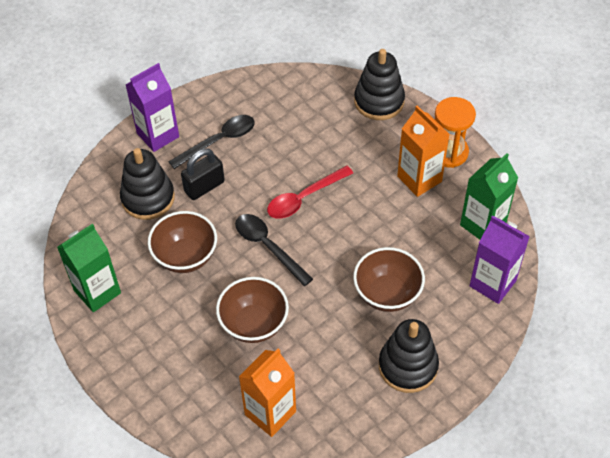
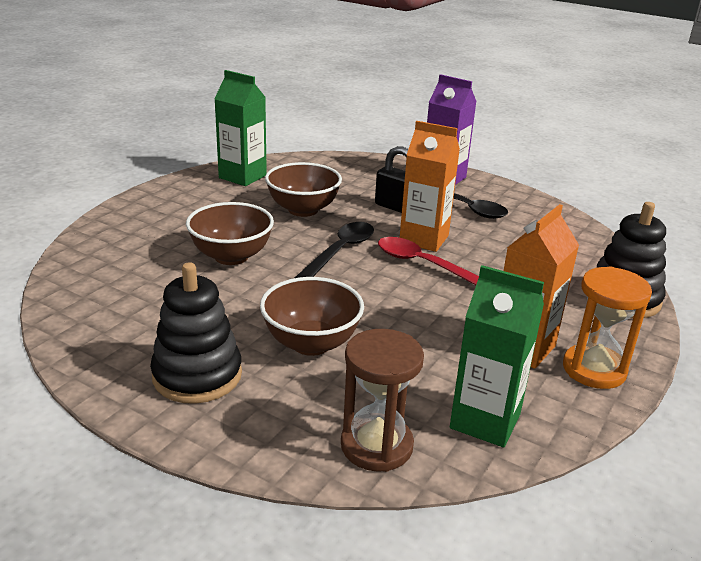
camera: 70 degrees right, 25 degrees down
black stacking toy [120,148,175,220] -> none
orange carton [239,349,296,437] -> orange carton moved to [400,121,460,252]
purple carton [470,216,530,304] -> brown hourglass [341,329,424,472]

